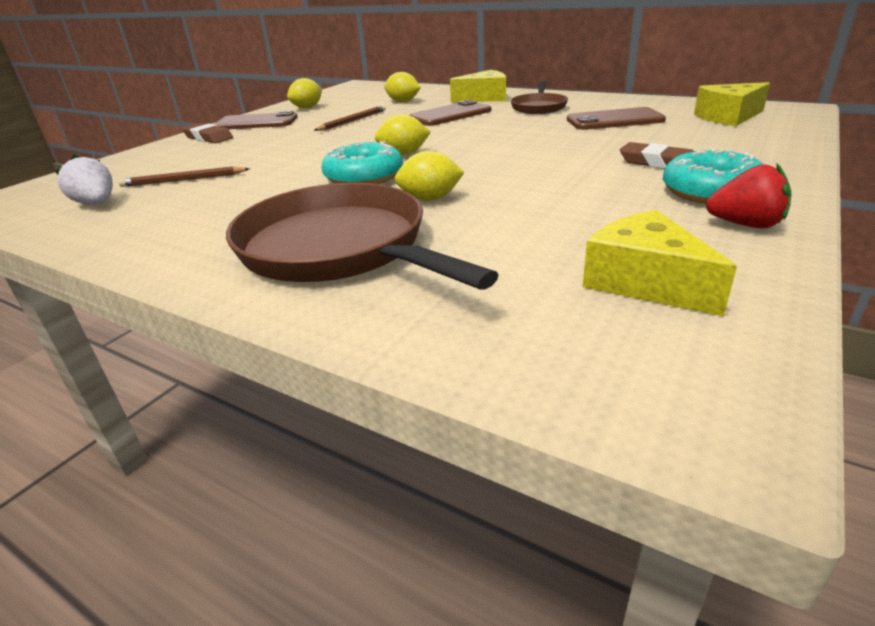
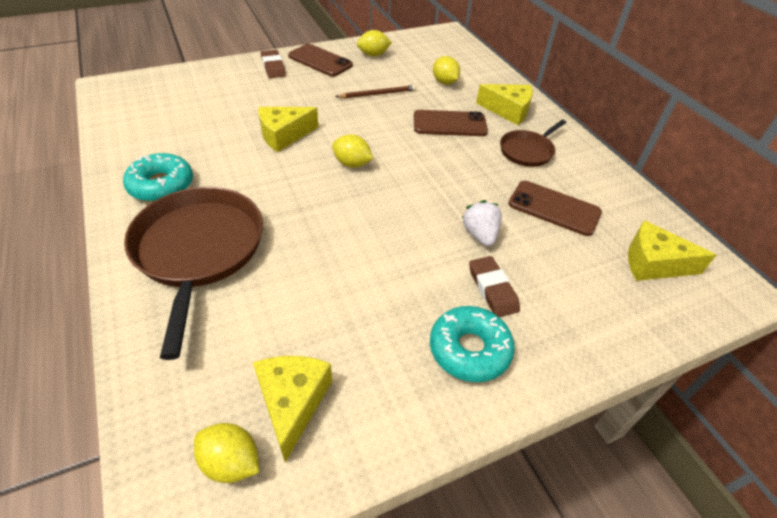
camera: 30 degrees right, 15 degrees up
white strawberry [55,155,113,205] -> white strawberry moved to [462,200,502,246]
brown pencil [118,166,250,187] -> none
turquoise donut [322,141,403,184] -> turquoise donut moved to [123,153,193,202]
yellow lemon [395,151,464,201] -> yellow lemon moved to [194,423,259,483]
red strawberry [706,164,792,228] -> none
none -> yellow cheese [258,107,318,152]

